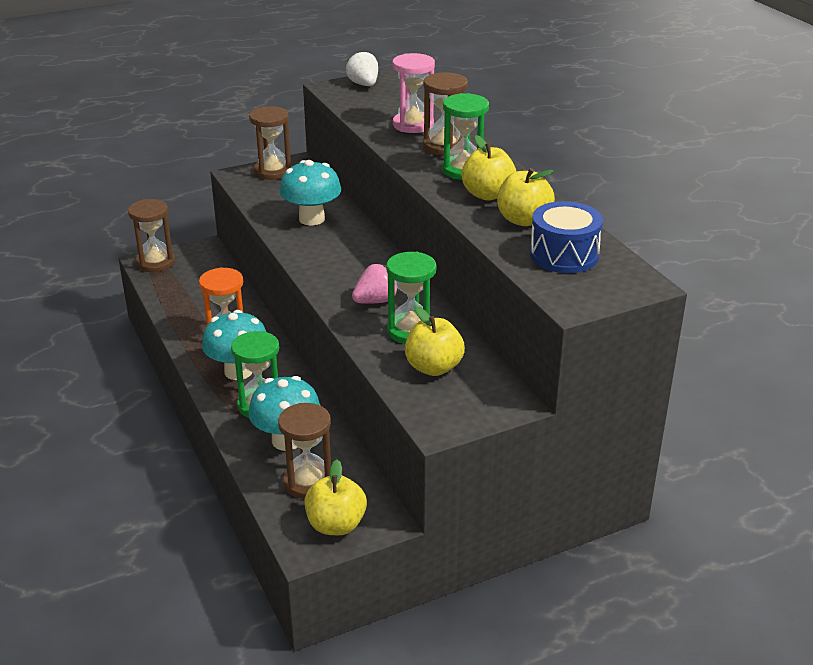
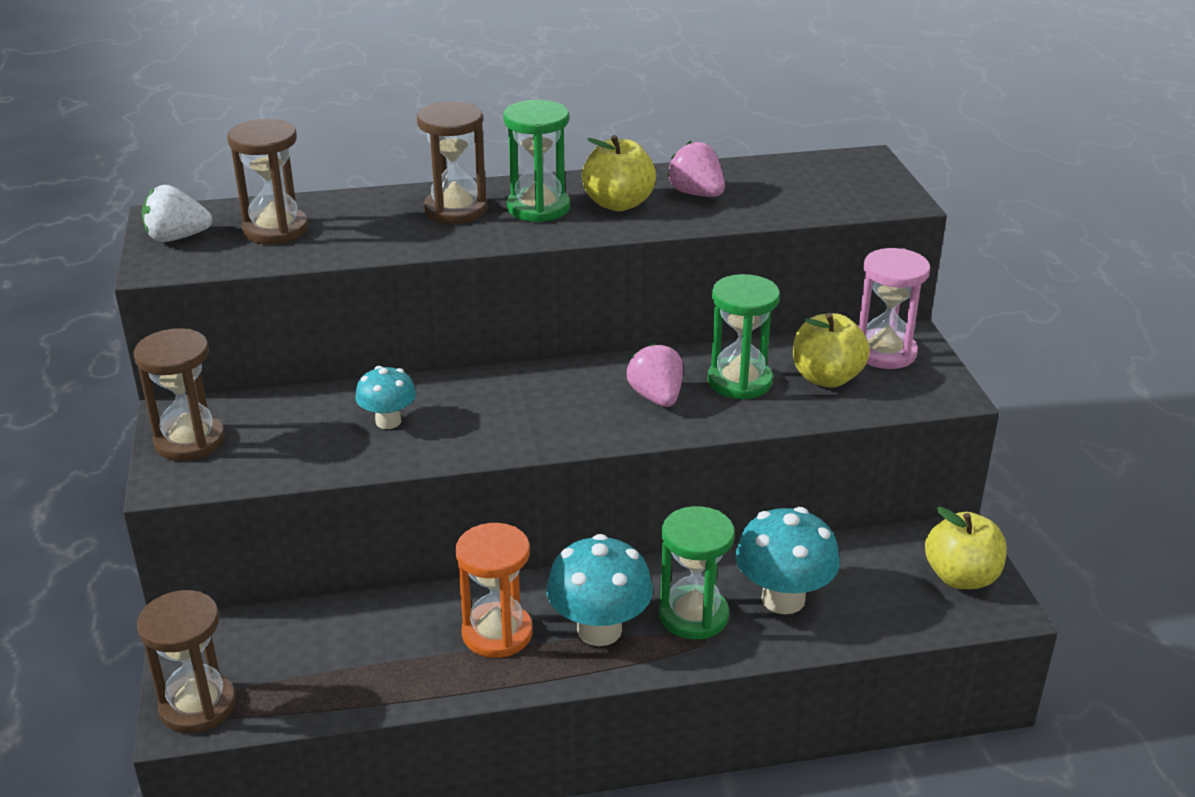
camera: 75 degrees left, 0 degrees up
brown hourglass [278,403,331,499] -> brown hourglass moved to [227,119,308,244]
turquoise mushroom [280,160,341,226] -> turquoise mushroom [355,366,416,429], size x0.60
pink hourglass [392,53,435,133] -> pink hourglass moved to [859,248,930,369]
yellow apple [497,168,555,226] -> pink strawberry [667,141,725,197]
blue drum [530,201,603,273] -> none

